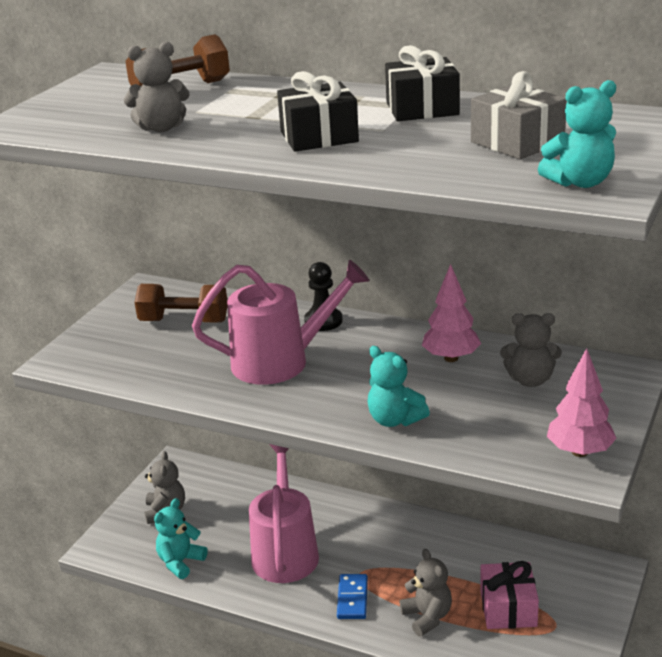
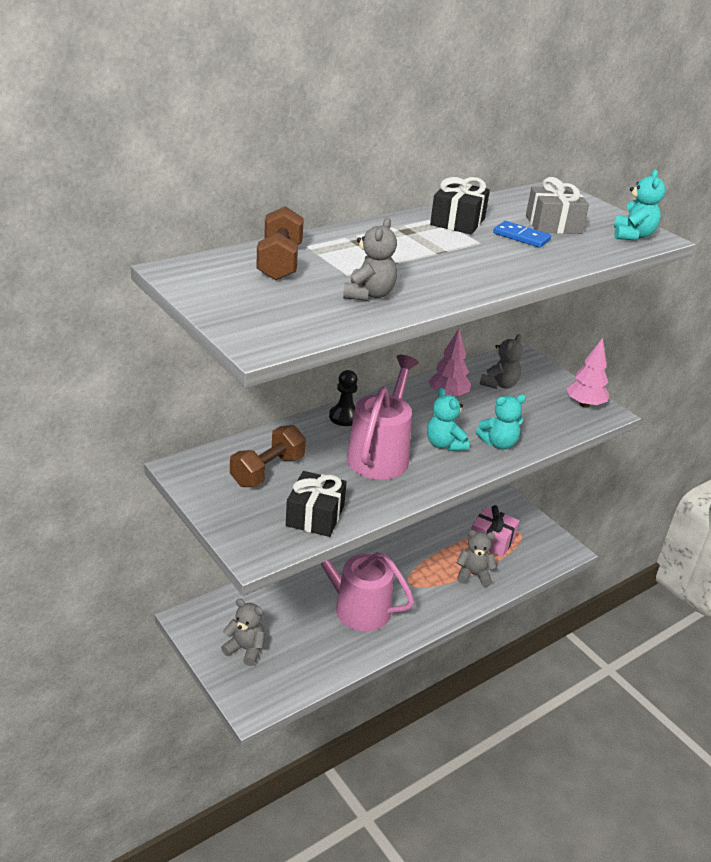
camera: 65 degrees left, 5 degrees up
turquoise teddy bear [154,498,208,579] -> turquoise teddy bear moved to [427,388,469,451]
black gift [277,71,359,152] -> black gift moved to [286,471,347,537]
blue domino [337,574,368,619] -> blue domino moved to [493,221,551,248]

